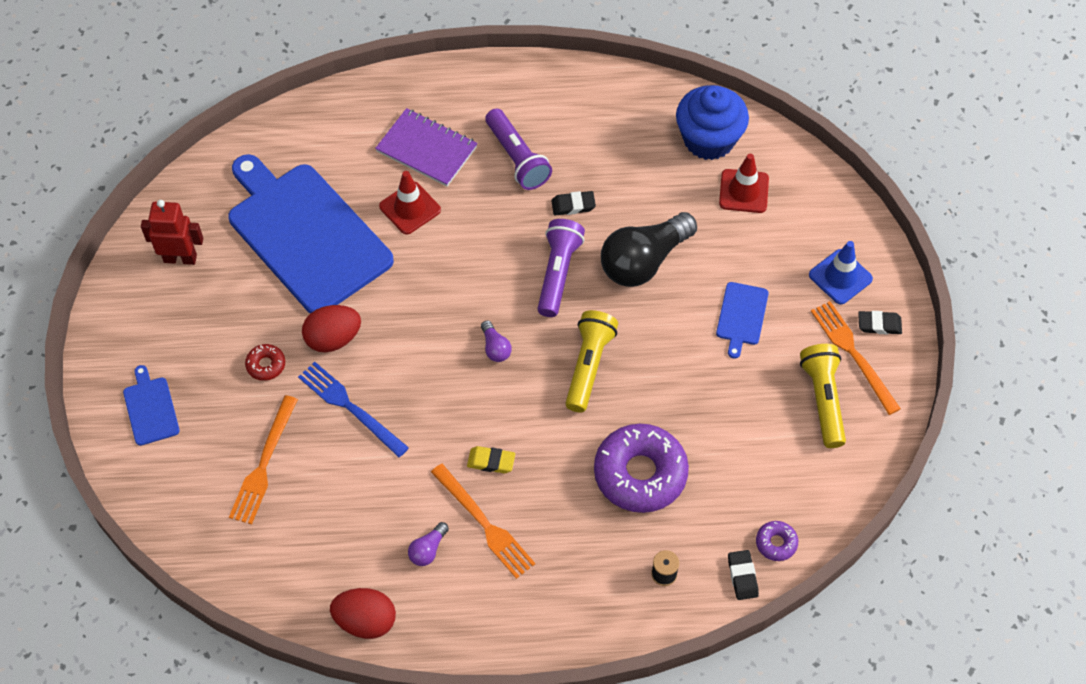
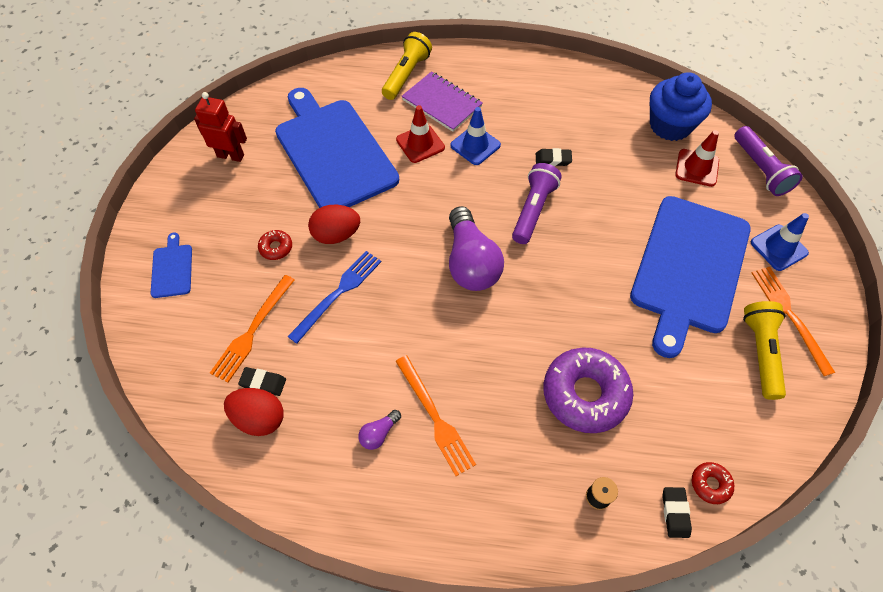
camera: 10 degrees right, 0 degrees up
blue fork [298,362,409,457] -> blue fork turned 75 degrees clockwise [287,251,381,344]
red egg [330,588,396,639] -> red egg moved to [224,388,284,436]
yellow eraser [467,446,515,473] -> none
purple light bulb [481,320,512,362] -> purple light bulb [449,206,504,291], size x2.32
purple flashlight [485,108,552,190] -> purple flashlight moved to [735,126,803,196]
yellow flashlight [565,310,618,412] -> yellow flashlight moved to [382,32,432,100]
black light bulb [601,212,697,287] -> none
blue cutting board [716,282,769,359] -> blue cutting board [630,196,751,358], size x2.45
purple donut [756,521,798,561] -> red donut [692,462,734,504]
black eraser [858,311,902,335] -> black eraser moved to [238,367,286,396]
none -> blue traffic cone [450,107,501,165]

